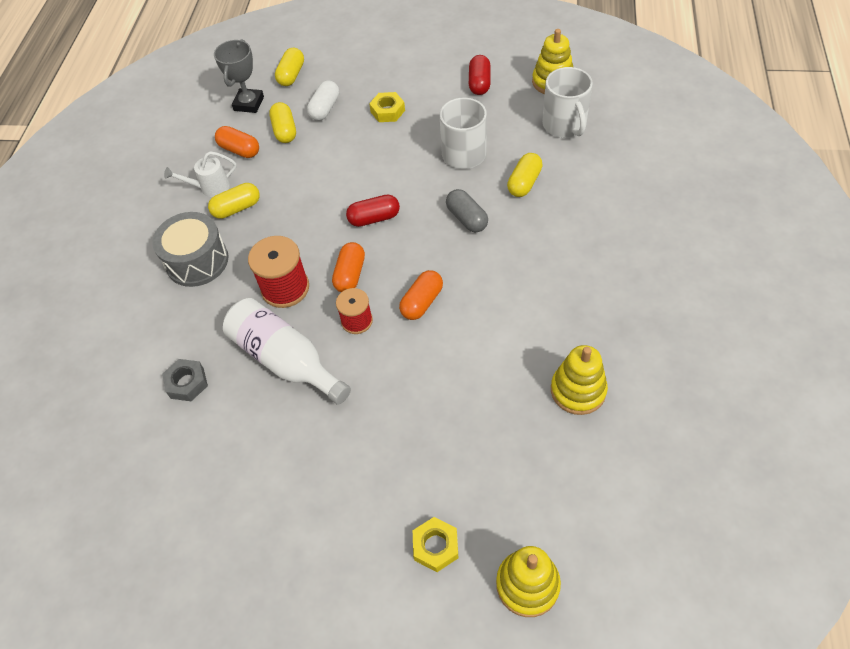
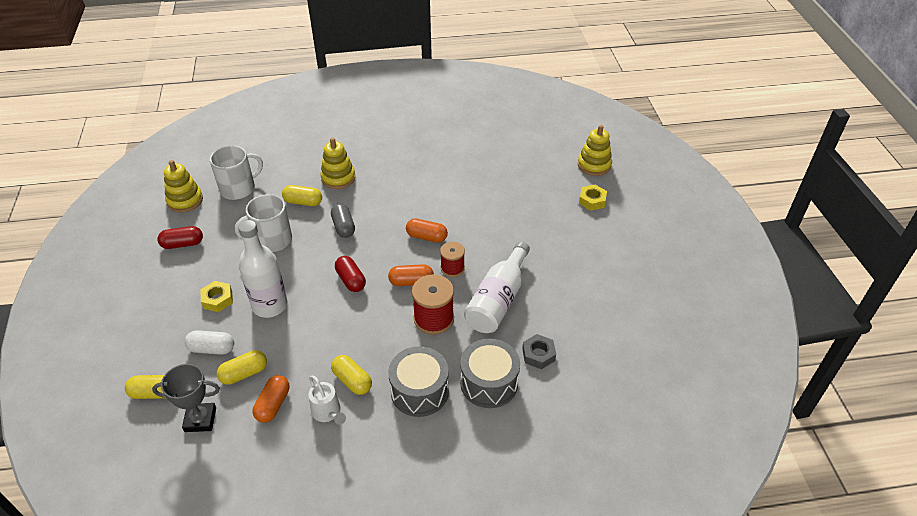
camera: 110 degrees left, 10 degrees down
grey capsule [446,189,488,233] -> grey capsule turned 60 degrees counterclockwise [331,203,355,238]
yellow stacking toy [551,345,608,415] -> yellow stacking toy moved to [320,138,355,189]
none -> white bottle [238,220,287,318]
none -> grey drum [460,339,520,408]

